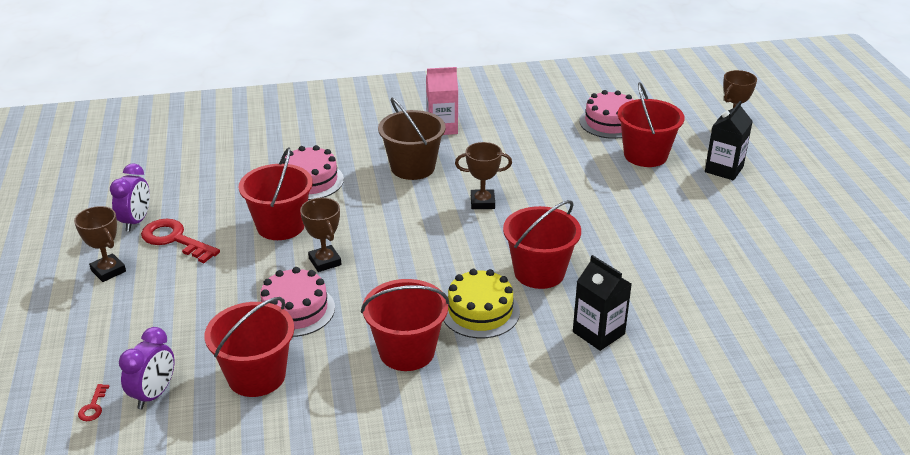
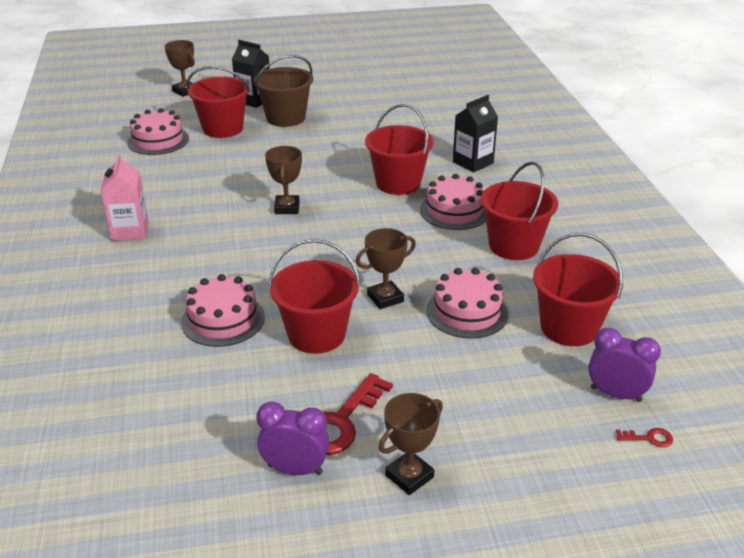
camera: 90 degrees left, 0 degrees up
brown bucket [378,98,446,180] -> brown bucket moved to [253,55,313,127]
yellow cake [444,269,520,338] -> pink cake [420,174,486,230]

